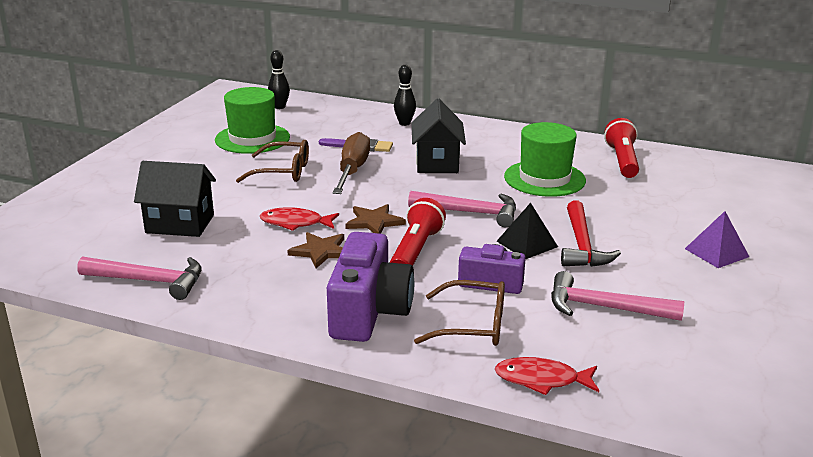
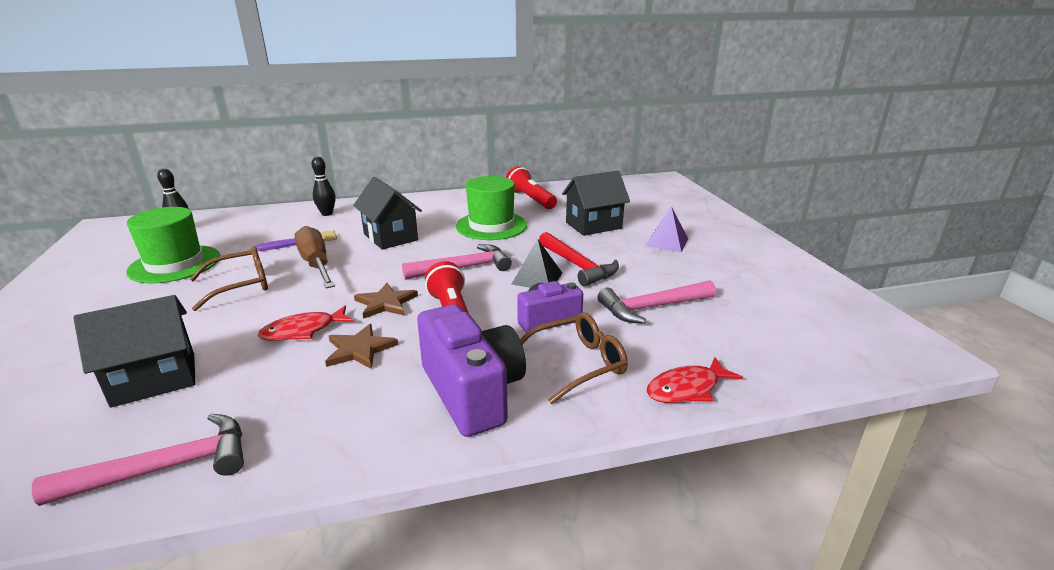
camera: 35 degrees left, 0 degrees up
none -> black house [562,171,630,236]

